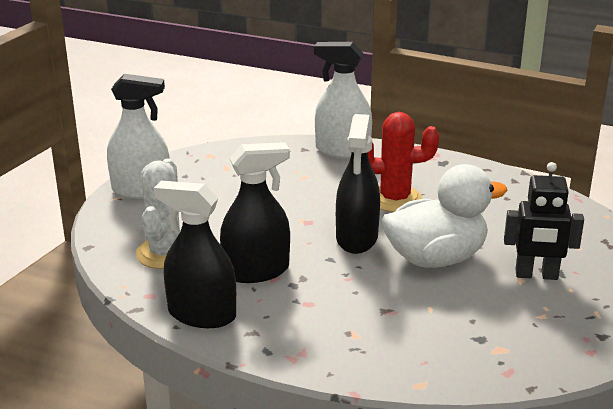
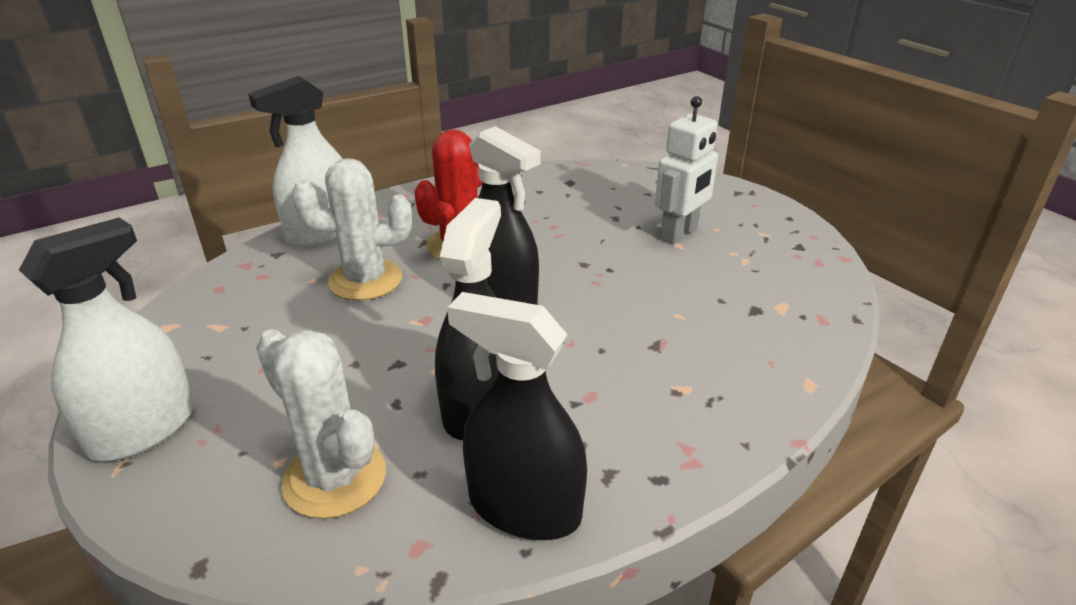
camera: 55 degrees left, 5 degrees up
black spray bottle [154,181,236,328] -> black spray bottle turned 60 degrees clockwise [447,292,587,540]
white duck [381,164,508,268] -> none
black robot [504,162,584,280] -> white robot [655,96,718,244]
none -> white cactus [291,158,412,300]

